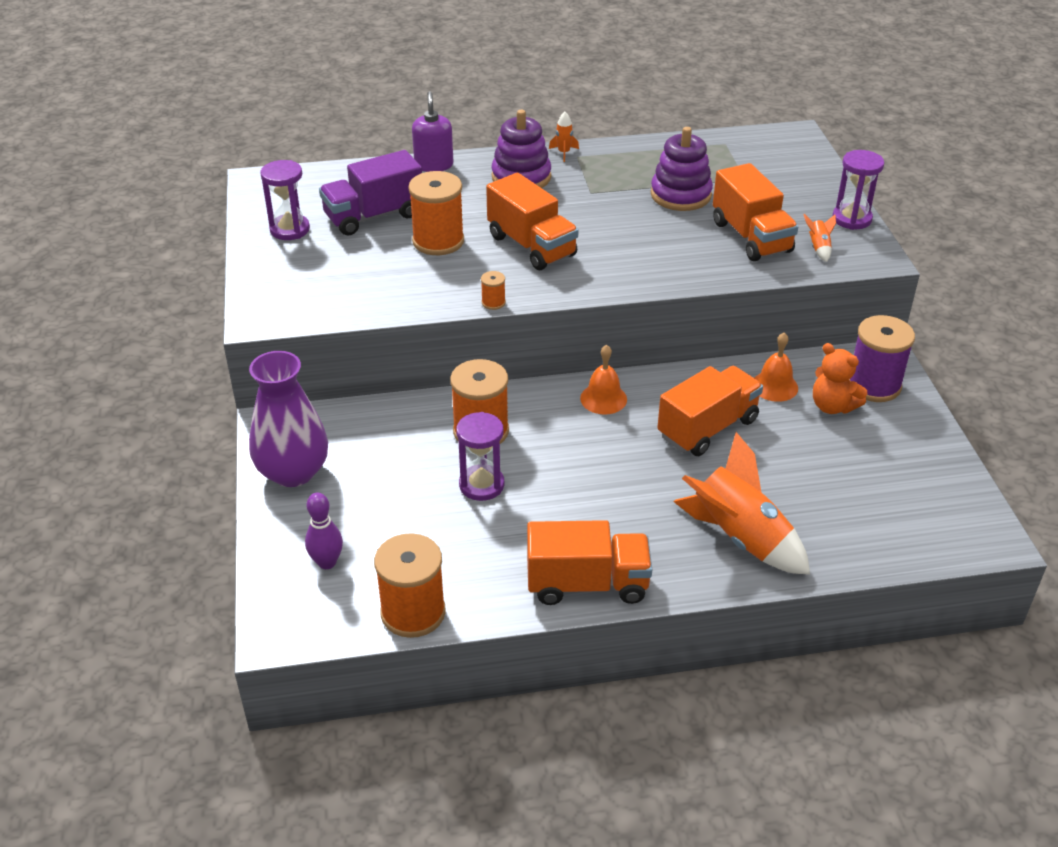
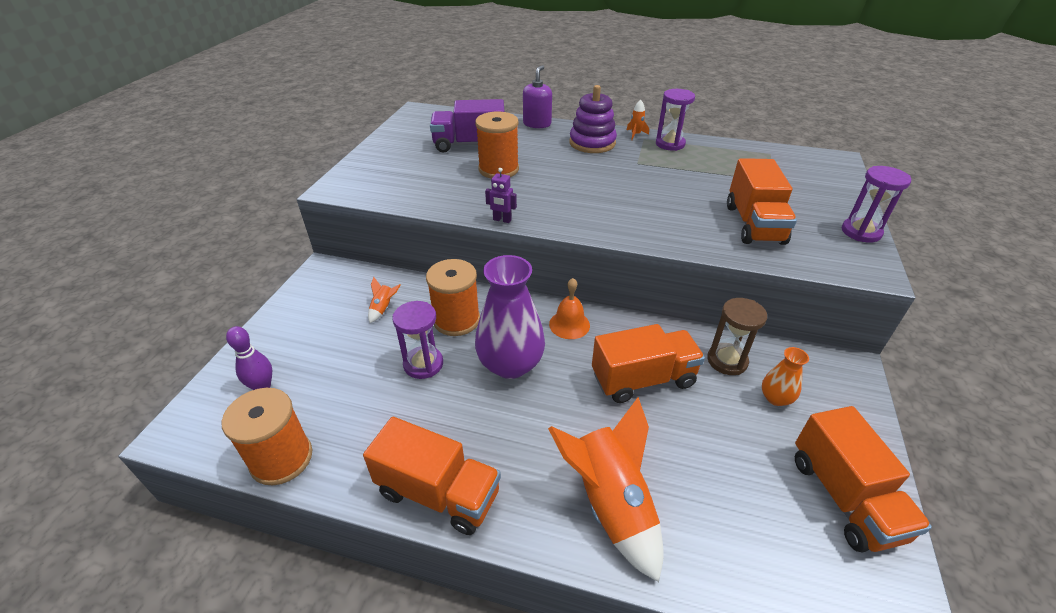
camera: 25 degrees right, 0 degrees up
purple vase [249,351,328,487] -> purple vase moved to [475,255,545,379]
purple hourglass [260,160,310,240] -> purple hourglass moved to [656,89,695,151]
orange spool [481,271,506,310] -> purple robot [485,168,517,223]
orange truck [486,172,578,270] -> orange truck moved to [795,406,932,553]
purple stacking toy [651,127,713,211] -> none
orange bell [755,333,798,402] -> brown hourglass [707,298,767,375]
orange rocket [803,214,836,262] -> orange rocket moved to [368,277,401,323]
orange teddy bear [813,343,867,414] -> orange vase [762,347,809,406]
purple spool [849,315,915,402] -> none

